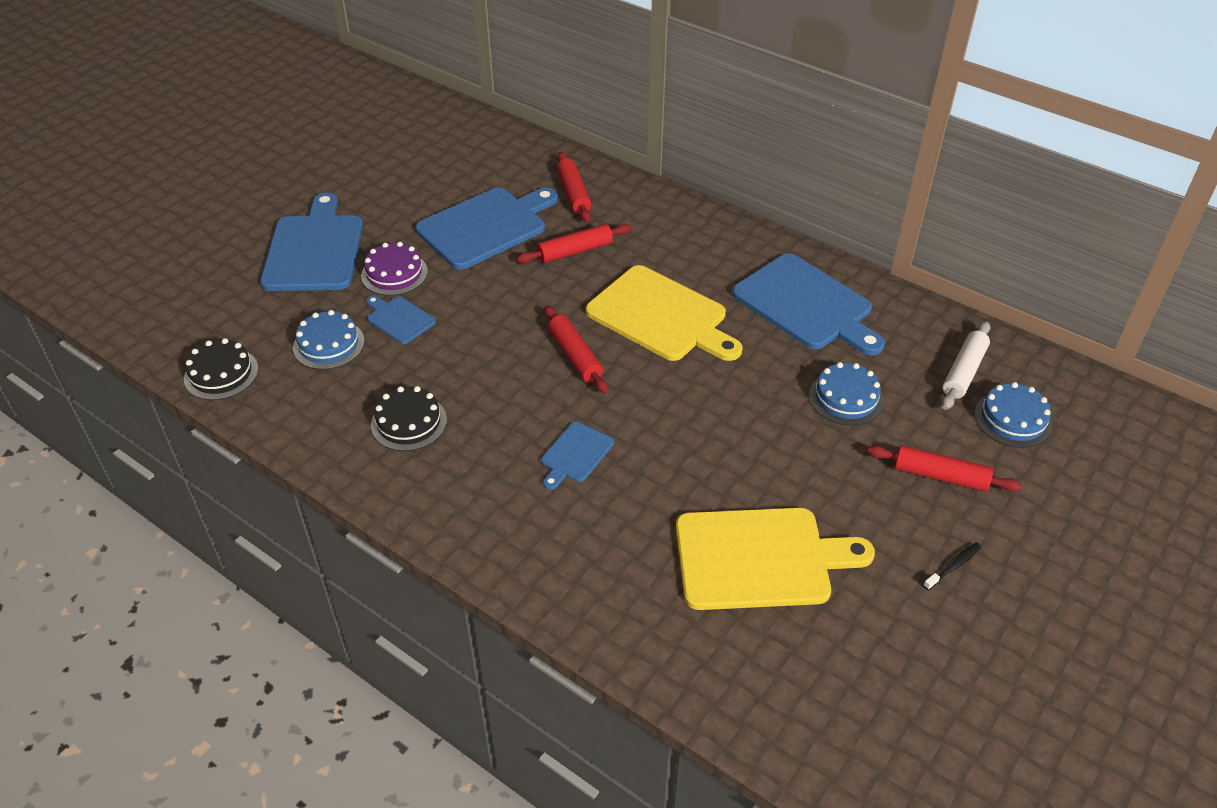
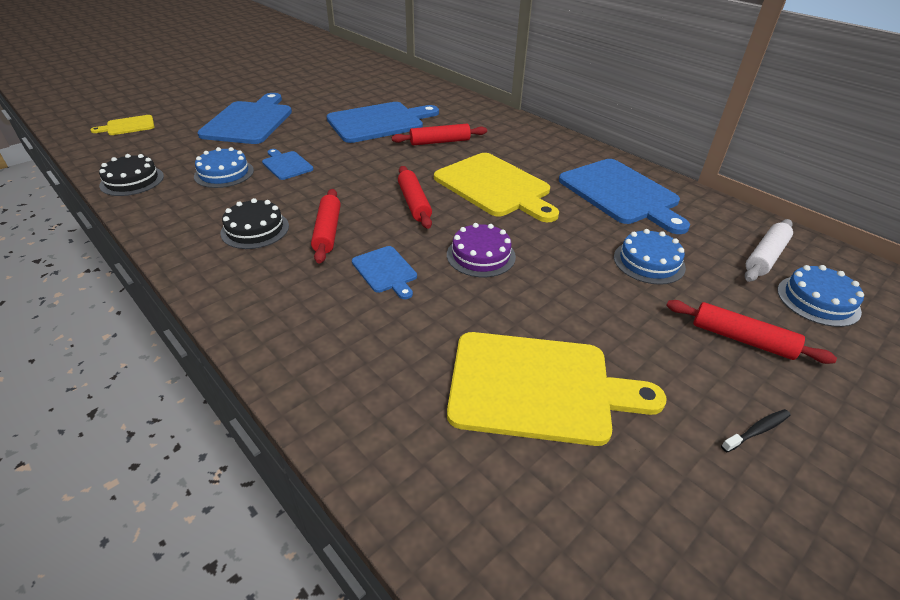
camera: 10 degrees right, 5 degrees down
purple cake [361,242,428,296] -> purple cake moved to [447,223,516,277]
blue cutting board [541,422,614,490] -> blue cutting board turned 75 degrees counterclockwise [352,246,417,299]
red rolling pin [557,152,591,222] -> red rolling pin moved to [311,189,341,264]
none -> yellow cutting board [91,115,154,135]

